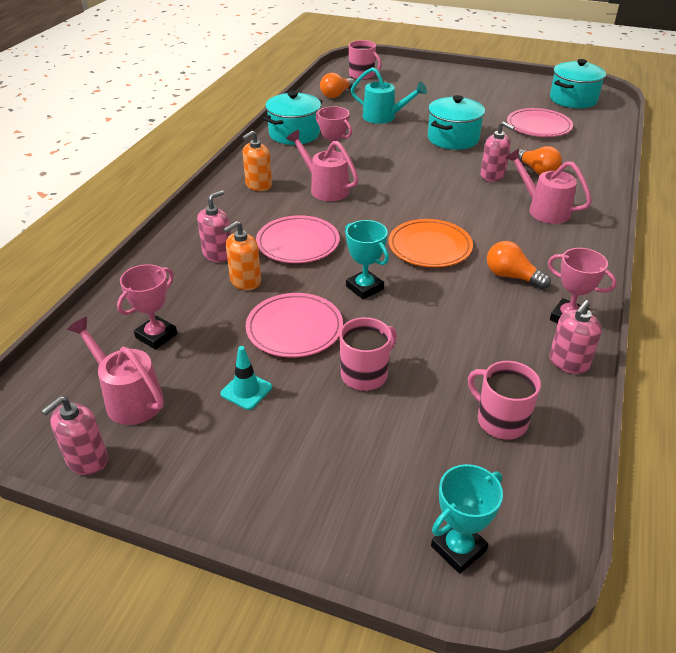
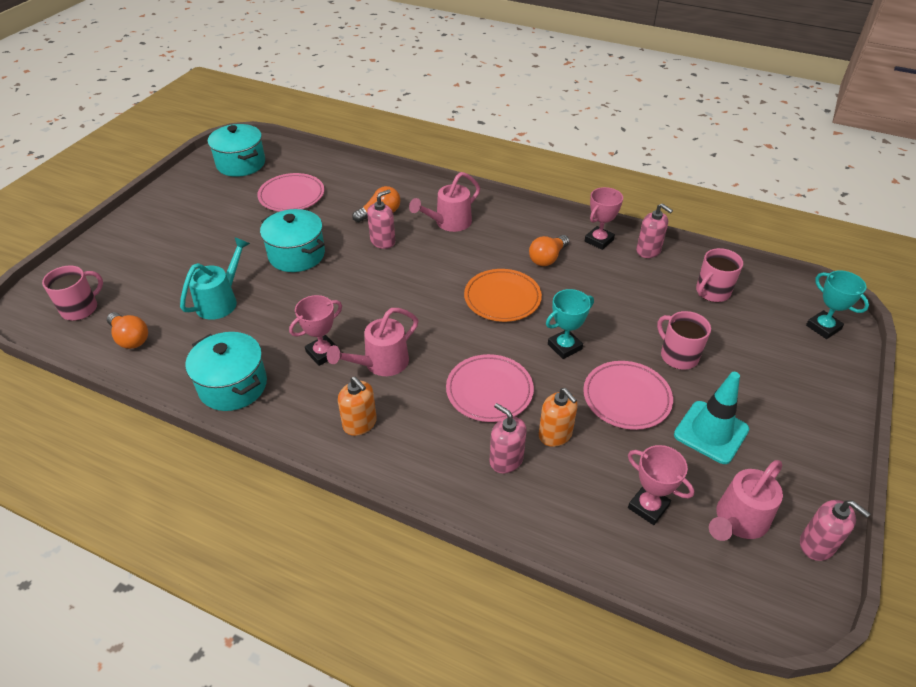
camera: 85 degrees left, 5 degrees up
turquoise traffic cone [220,346,272,410] -> turquoise traffic cone [674,372,749,464], size x1.72

